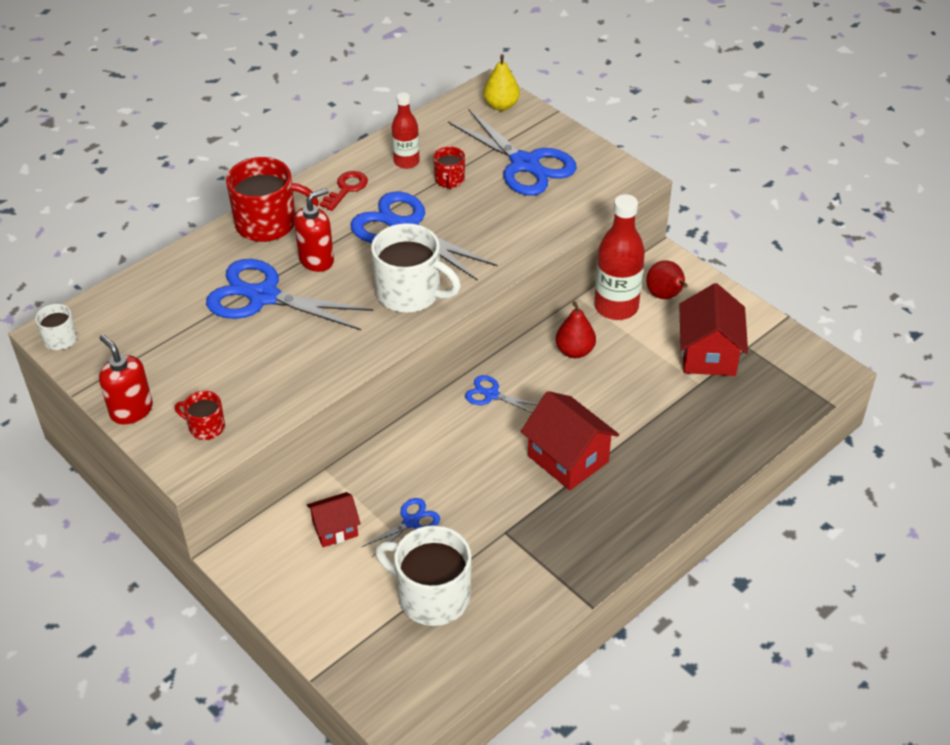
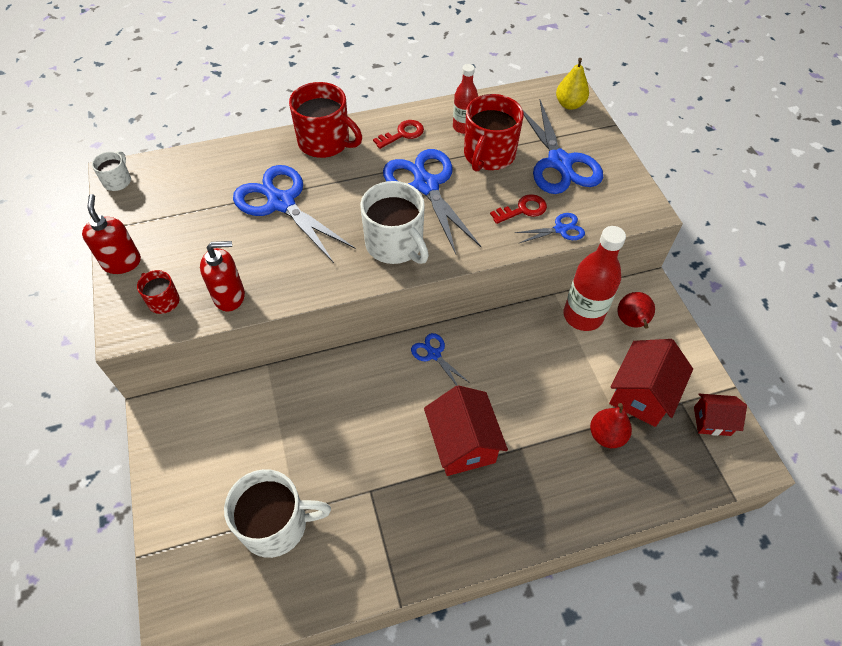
camera: 25 degrees right, 10 degrees up
red soap dispenser [294,188,334,272] -> red soap dispenser moved to [200,241,245,312]
red house [307,492,361,547] -> red house moved to [694,394,747,436]
blue scissors [362,498,440,558] -> blue scissors moved to [514,213,585,243]
white mug [375,525,471,626] -> white mug turned 120 degrees clockwise [224,469,331,558]
red mug [433,146,465,189] -> red mug [464,94,524,172], size x1.96
red pear [556,301,596,358] -> red pear moved to [590,403,632,448]
none -> red key [490,194,547,224]

